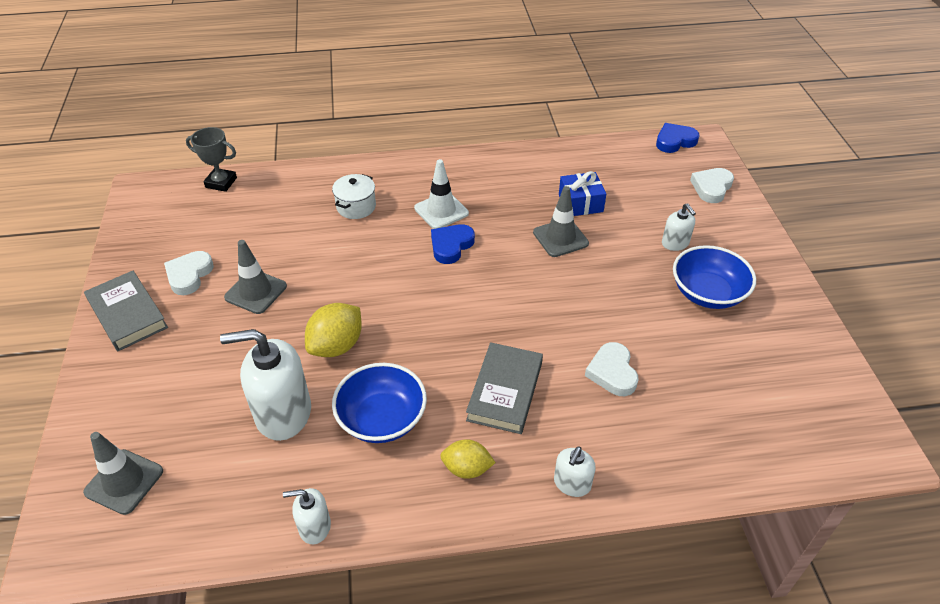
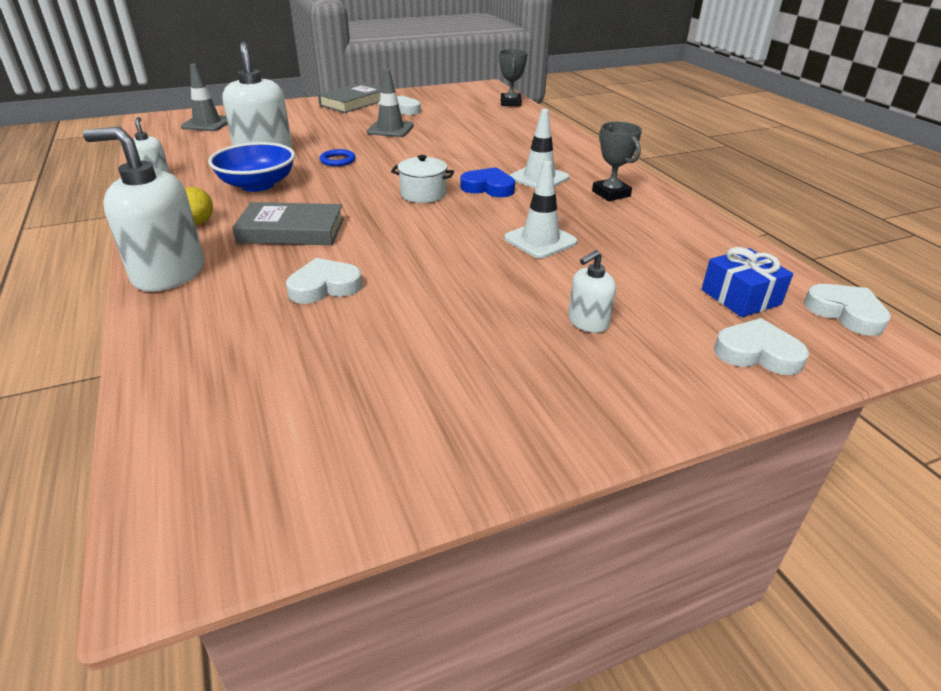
camera: 75 degrees right, 10 degrees down
yellow lemon [305,303,362,357] -> blue ring [320,149,356,166]
white pot [332,174,376,219] -> white pot moved to [391,155,454,203]
grey traffic cone [533,186,589,257] -> white traffic cone [504,161,578,259]
white soap dispenser [554,446,596,497] -> white soap dispenser [83,127,204,292], size x1.95
blue gift [559,171,606,216] -> blue gift moved to [702,247,793,317]
blue heart [656,123,699,153] -> white heart [804,284,891,336]
blue bowl [673,245,756,309] -> none
none -> grey trophy [592,122,642,201]

